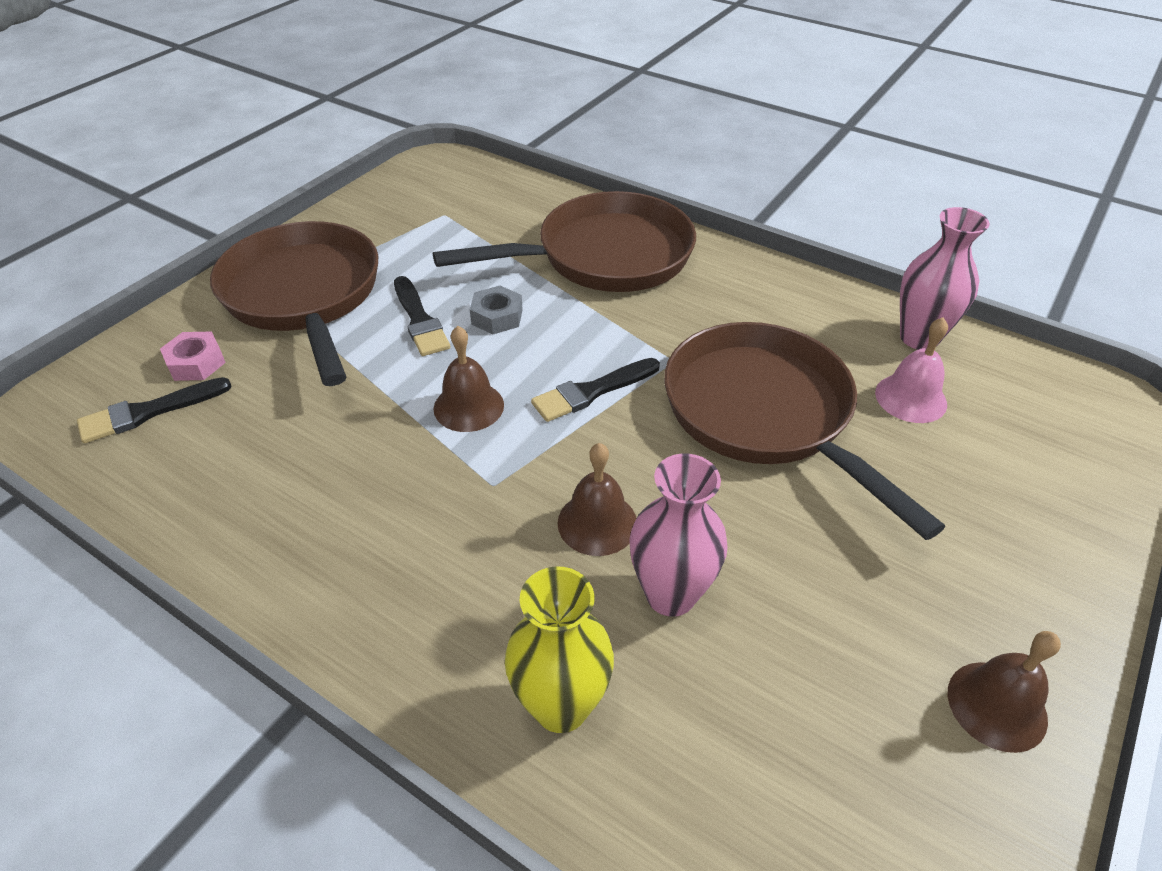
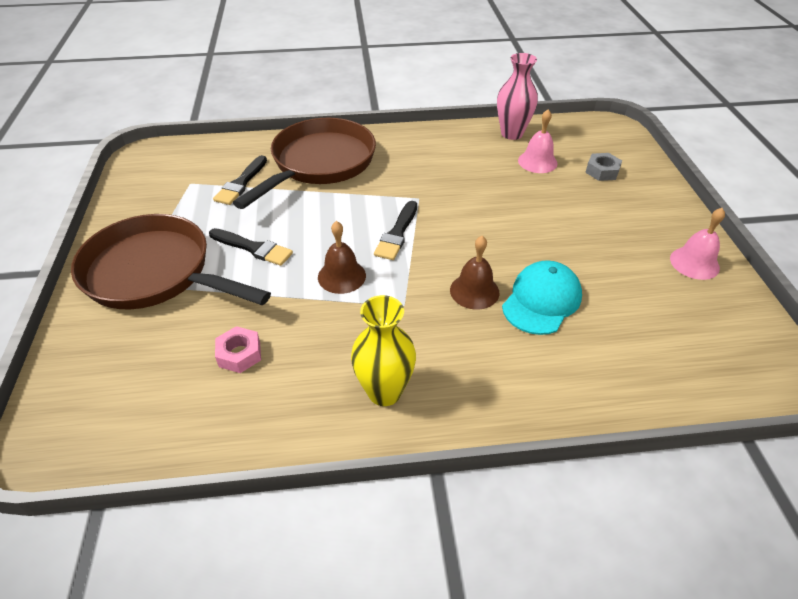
camera: 40 degrees left, 0 degrees up
black brush [77,377,232,443] -> black brush moved to [213,155,267,205]
pink nut [160,332,226,381] -> pink nut moved to [215,326,261,373]
grey nut [470,286,523,334] -> grey nut moved to [585,153,622,181]
yellow vase [505,567,614,733] -> yellow vase moved to [351,295,416,406]
pink vase [629,454,728,617] -> turquoise cap [502,260,582,335]
brown pan [664,322,945,540] -> none
brown bell [948,631,1061,753] -> pink bell [670,208,725,280]

